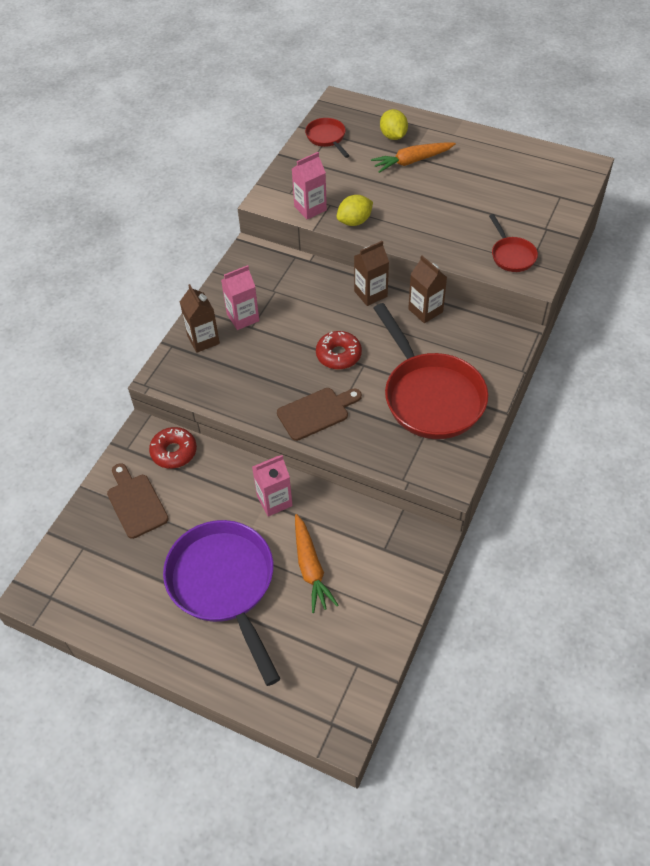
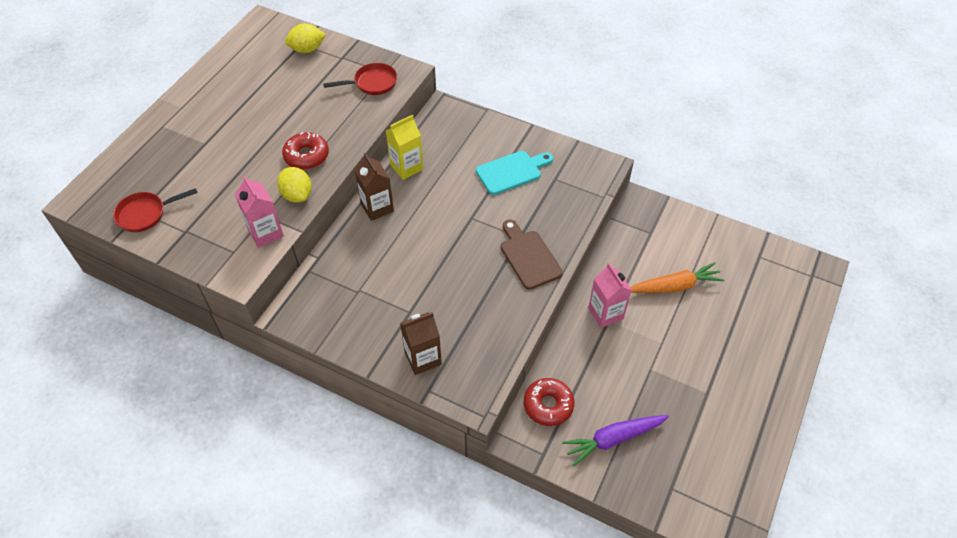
camera: 90 degrees left, 0 degrees up
brown cutting board [107,463,169,539] -> purple carrot [562,415,669,466]
purple pan [163,520,280,686] -> none
pink carton [221,265,259,330] -> none
red donut [316,331,362,369] -> red donut moved to [282,132,329,170]
orange carrot [371,142,456,173] -> none
red pan [373,303,488,439] -> turquoise cutting board [476,151,553,195]
yellow lemon [380,109,408,140] -> yellow lemon moved to [285,24,326,53]
brown carton [408,255,447,323] -> yellow carton [386,115,423,180]

